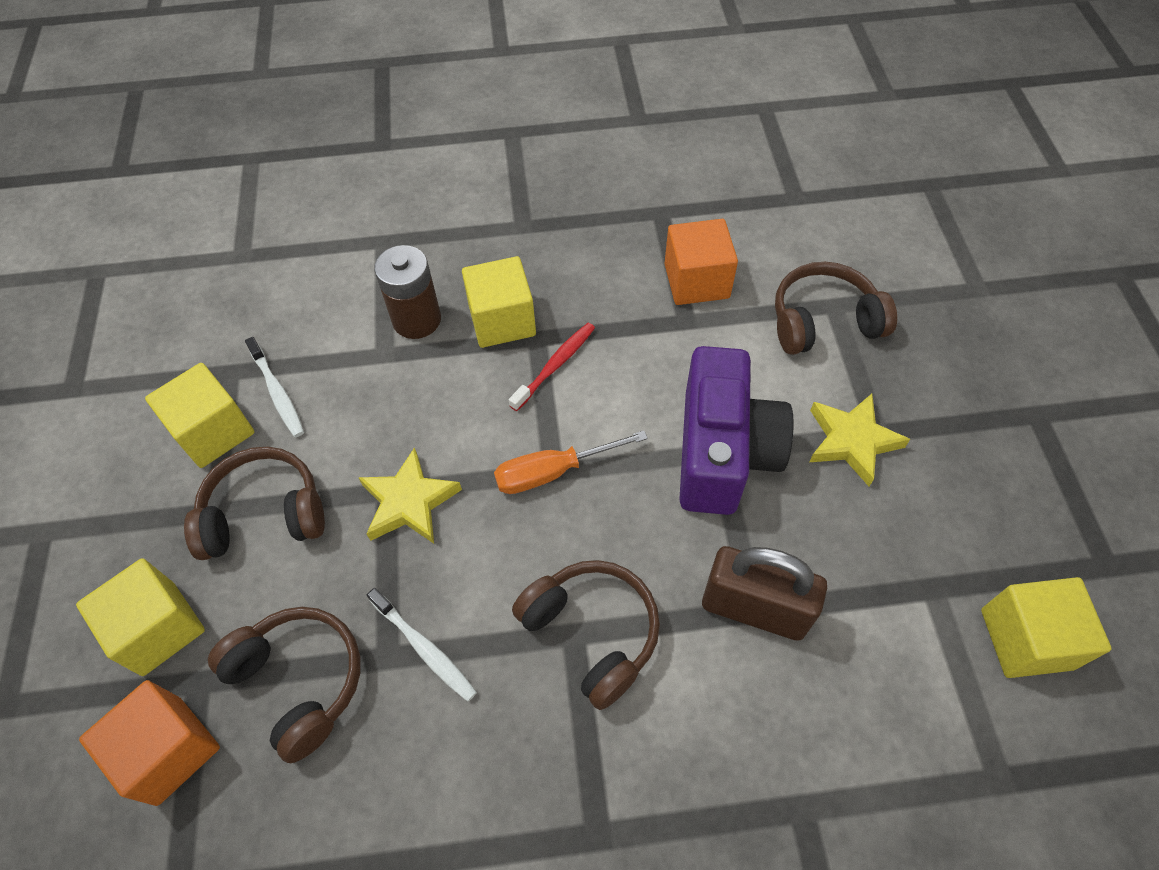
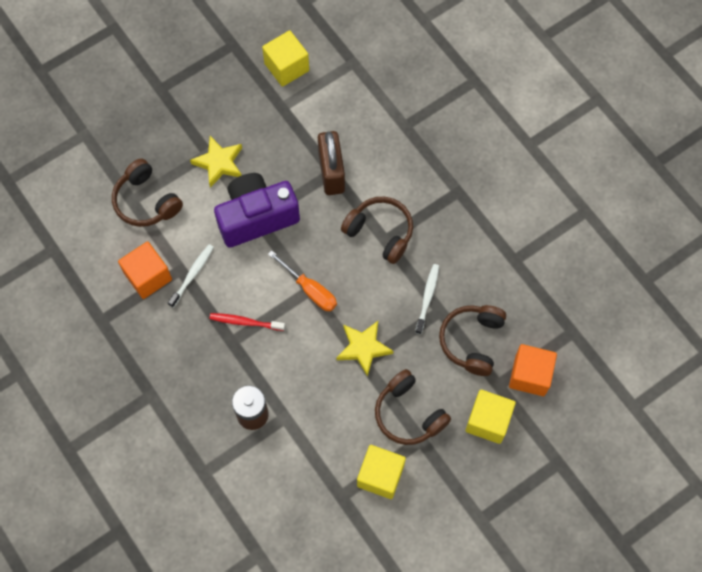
camera: 120 degrees left, 10 degrees up
white toothbrush [245,337,304,437] -> white toothbrush moved to [168,244,214,308]
yellow cube [462,256,536,348] -> none
brown headphones [512,560,660,710] -> brown headphones turned 105 degrees clockwise [341,197,413,264]

